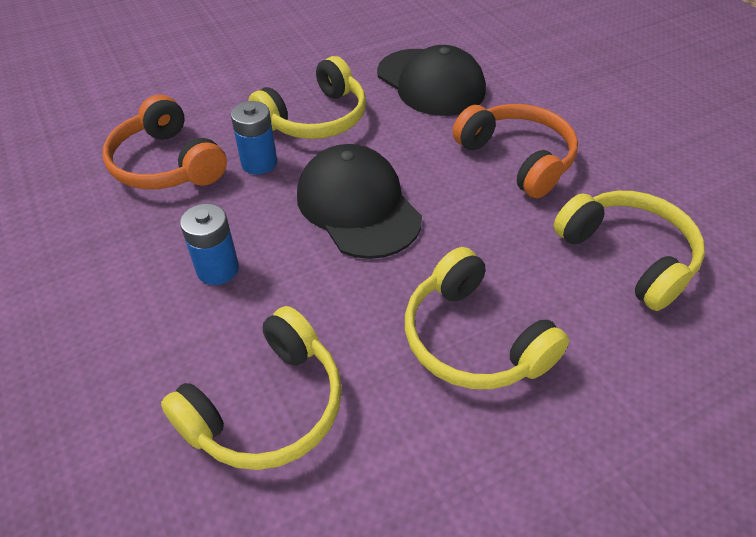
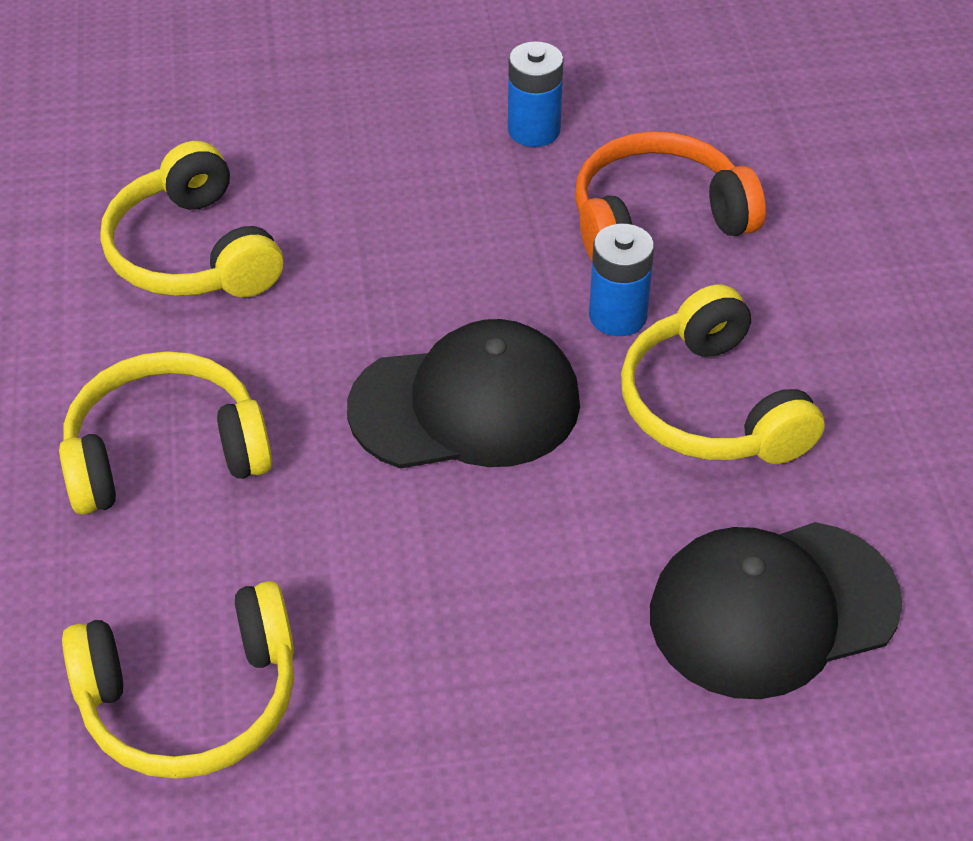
camera: 110 degrees right, 0 degrees up
blue battery [180,203,239,285] -> blue battery moved to [508,41,564,147]
orange headphones [453,104,578,198] -> none

